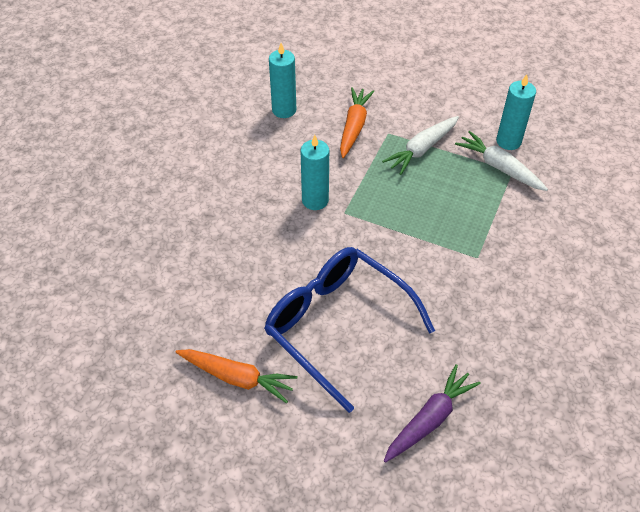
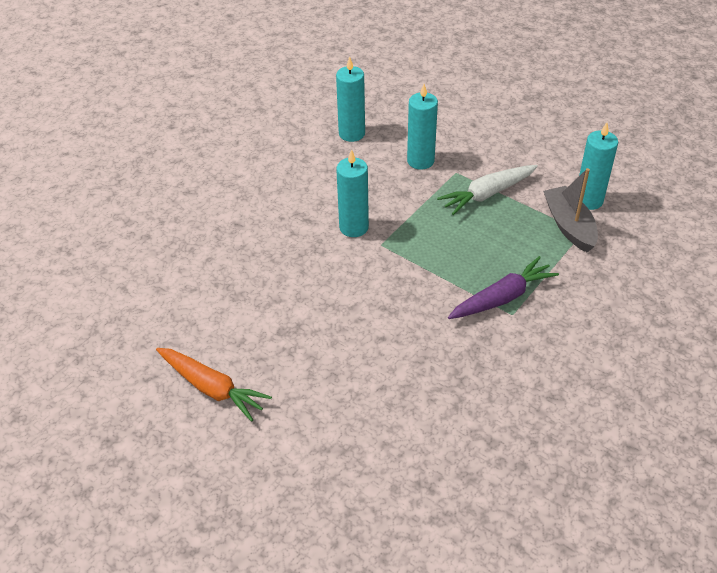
camera: 15 degrees right, 5 degrees down
blue glasses [264,247,435,413] -> none
orange carrot [340,87,374,158] -> turquoise candle [407,84,438,170]
purple carrot [384,364,481,463] -> purple carrot moved to [448,256,559,319]
white carrot [455,131,548,191] -> grey boat [543,168,598,253]

